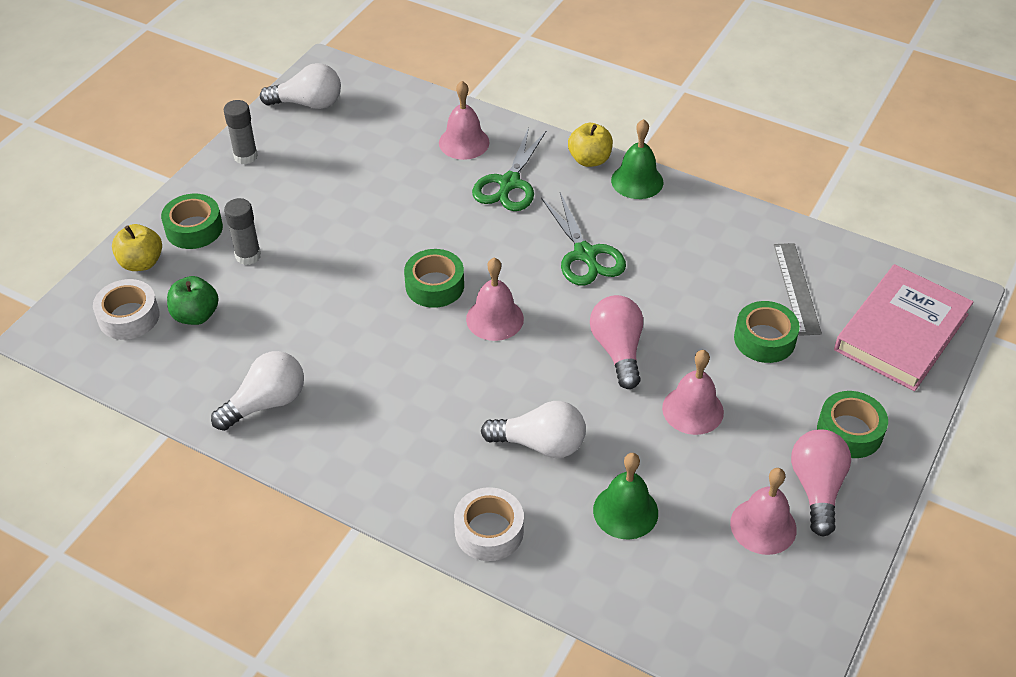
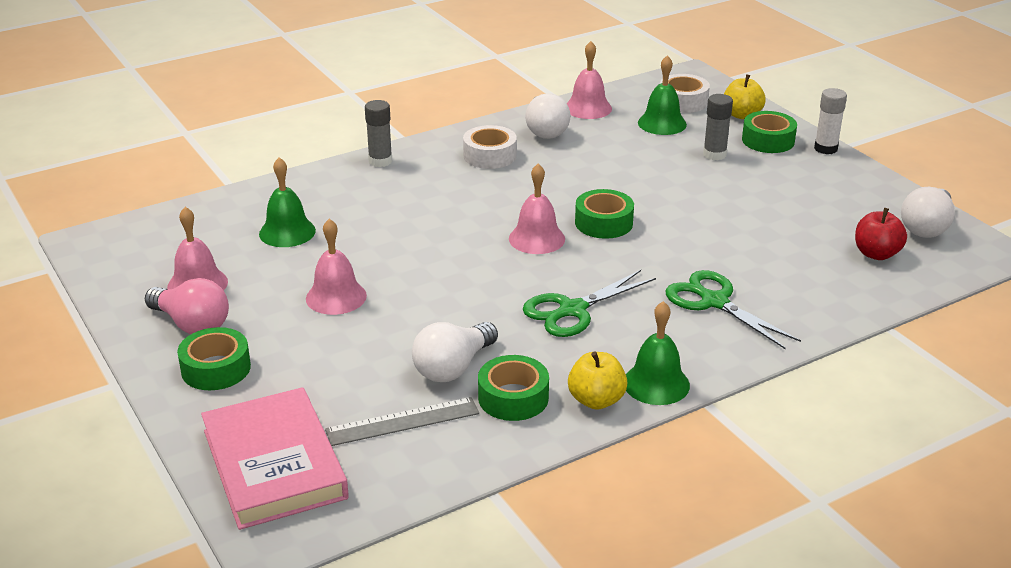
camera: 120 degrees right, 15 degrees down
green apple [167,276,219,325] -> green bell [638,55,687,135]
grey glue stick [224,100,258,164] -> grey glue stick moved to [365,100,392,167]
pink bell [439,81,489,160] -> pink bell moved to [567,41,612,119]
white tape [454,487,524,561] -> white tape moved to [463,125,517,169]
white light bulb [481,401,586,458] -> white light bulb moved to [412,322,498,382]
green scissors [541,193,626,286] -> green scissors turned 45 degrees counterclockwise [523,270,656,337]
yellow apple [568,123,613,167] -> yellow apple moved to [568,351,628,410]
pink light bulb [590,295,643,389] -> none
green tape [734,301,800,363] -> green tape moved to [478,355,549,421]
grey ruler [774,243,822,336] -> grey ruler turned 45 degrees counterclockwise [325,397,479,446]
none -> white glue stick [814,88,847,154]
none -> red apple [855,208,907,260]

